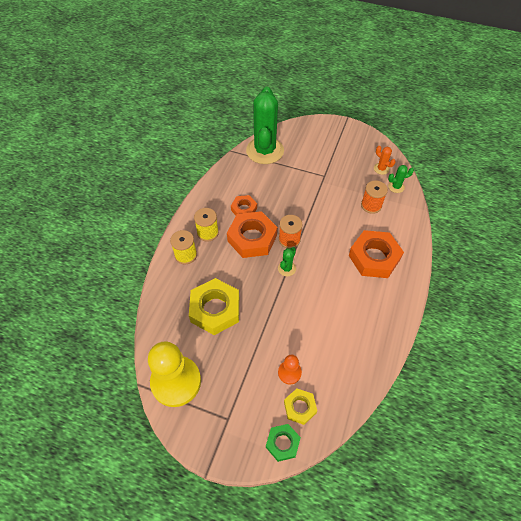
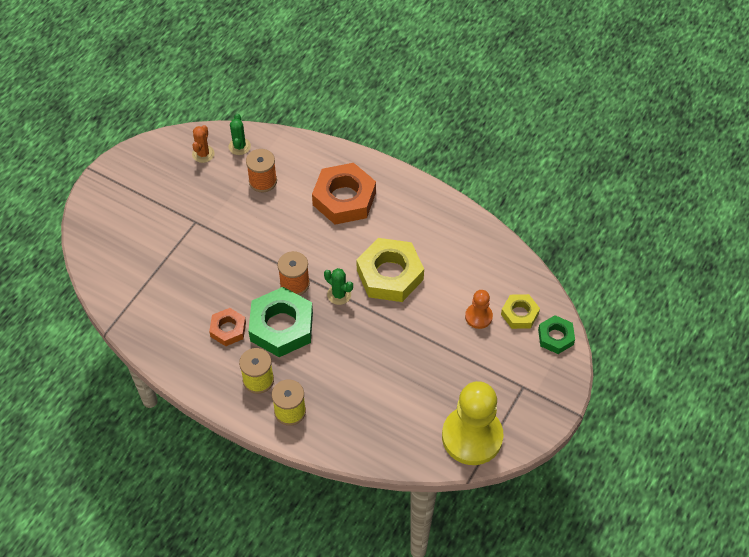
camera: 80 degrees left, 0 degrees up
yellow nut [189,278,239,335] -> yellow nut moved to [356,238,424,302]
orange nut [227,211,277,258] -> green nut [249,287,313,357]
green cactus [246,87,284,164] -> none
orange cactus [374,146,396,175] -> orange cactus turned 45 degrees counterclockwise [192,125,215,163]

